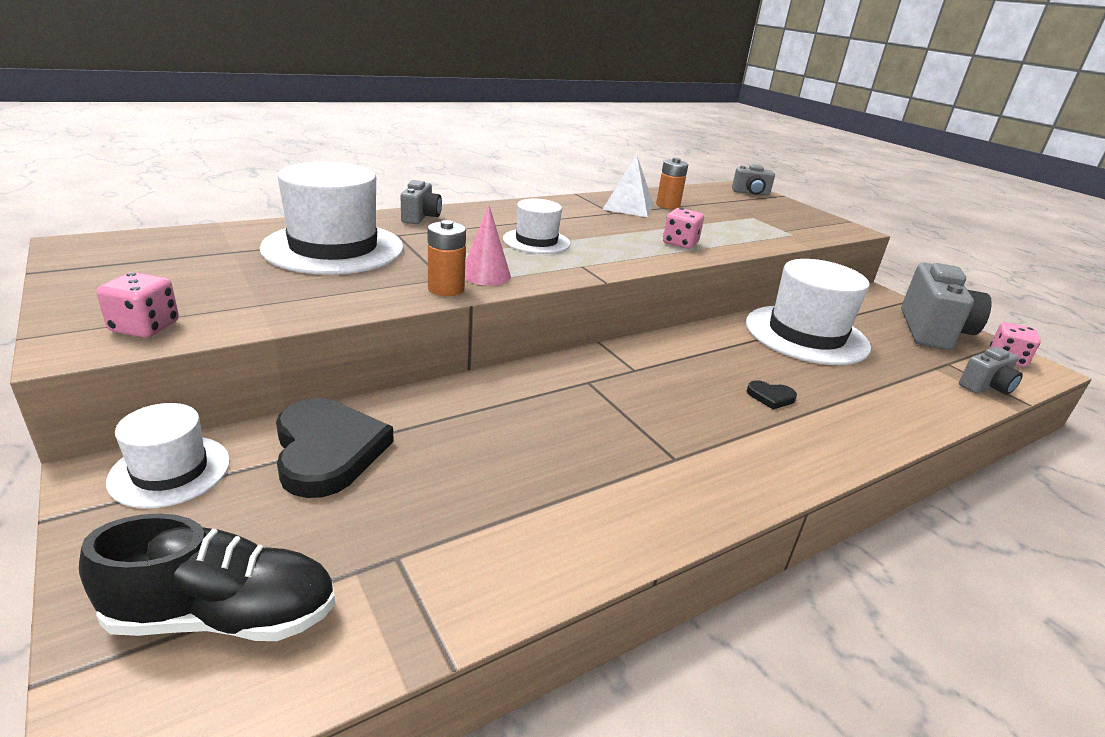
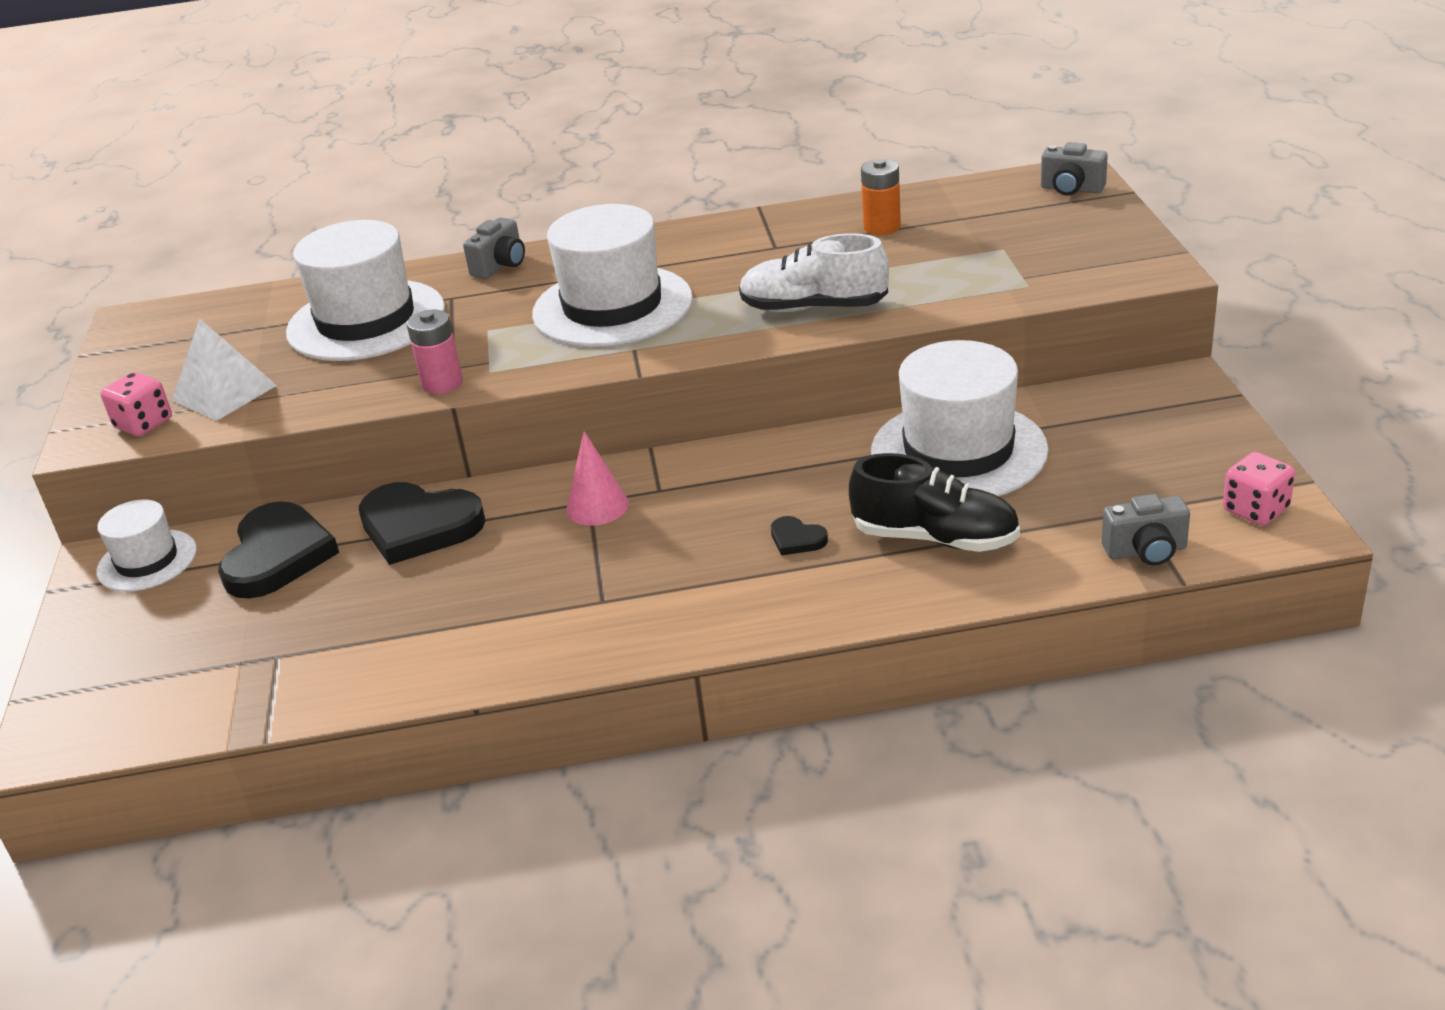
camera: 30 degrees right, 5 degrees up
black shoe [79,514,335,641] -> black shoe moved to [849,453,1020,552]
orange battery [428,220,466,296] -> pink battery [407,310,463,394]
pink cone [465,205,511,285] -> pink cone moved to [566,431,629,526]
white hat [503,199,571,254] -> white hat [532,204,693,347], size x1.81
white pyramid [602,155,654,217] -> white pyramid moved to [172,318,277,421]
pink dice [663,208,704,249] -> white shoe [739,233,889,312]
grey camera [901,263,992,350] -> none
none -> black heart [359,482,486,565]

